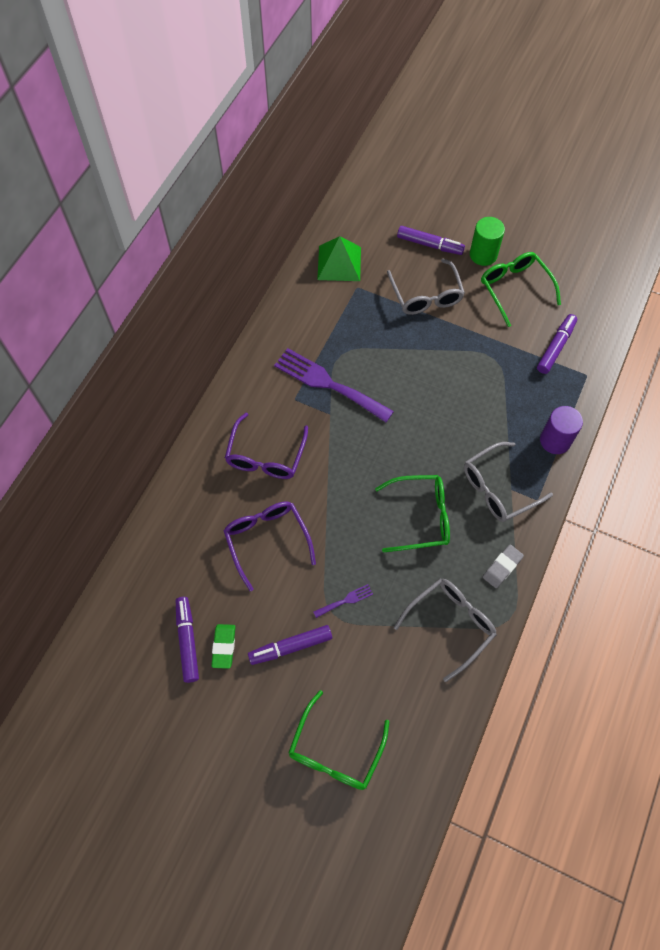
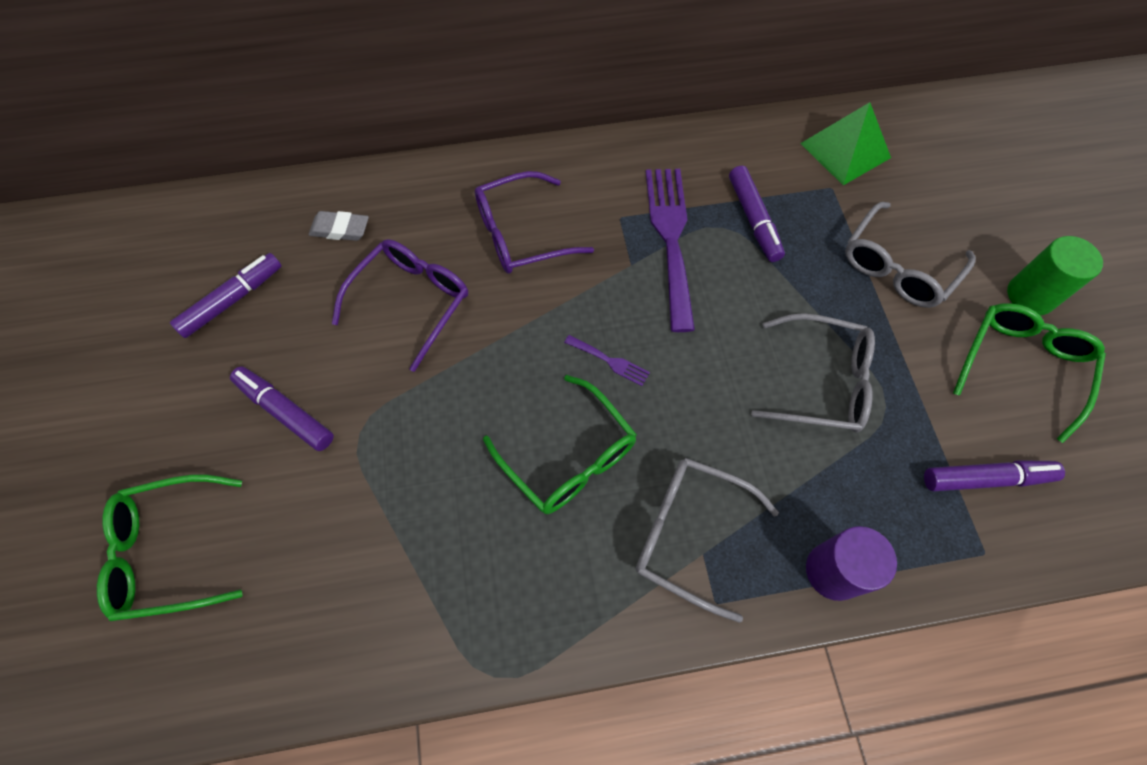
camera: 55 degrees right, 0 degrees up
green eraser [211,624,235,669] -> none
purple fork [314,584,373,618] -> purple fork moved to [564,335,650,386]
grey glasses [394,578,497,682] -> grey glasses moved to [751,313,875,433]
purple marker [397,226,465,255] -> purple marker moved to [729,166,785,262]
grey eraser [483,545,524,588] -> grey eraser moved to [309,211,369,241]

